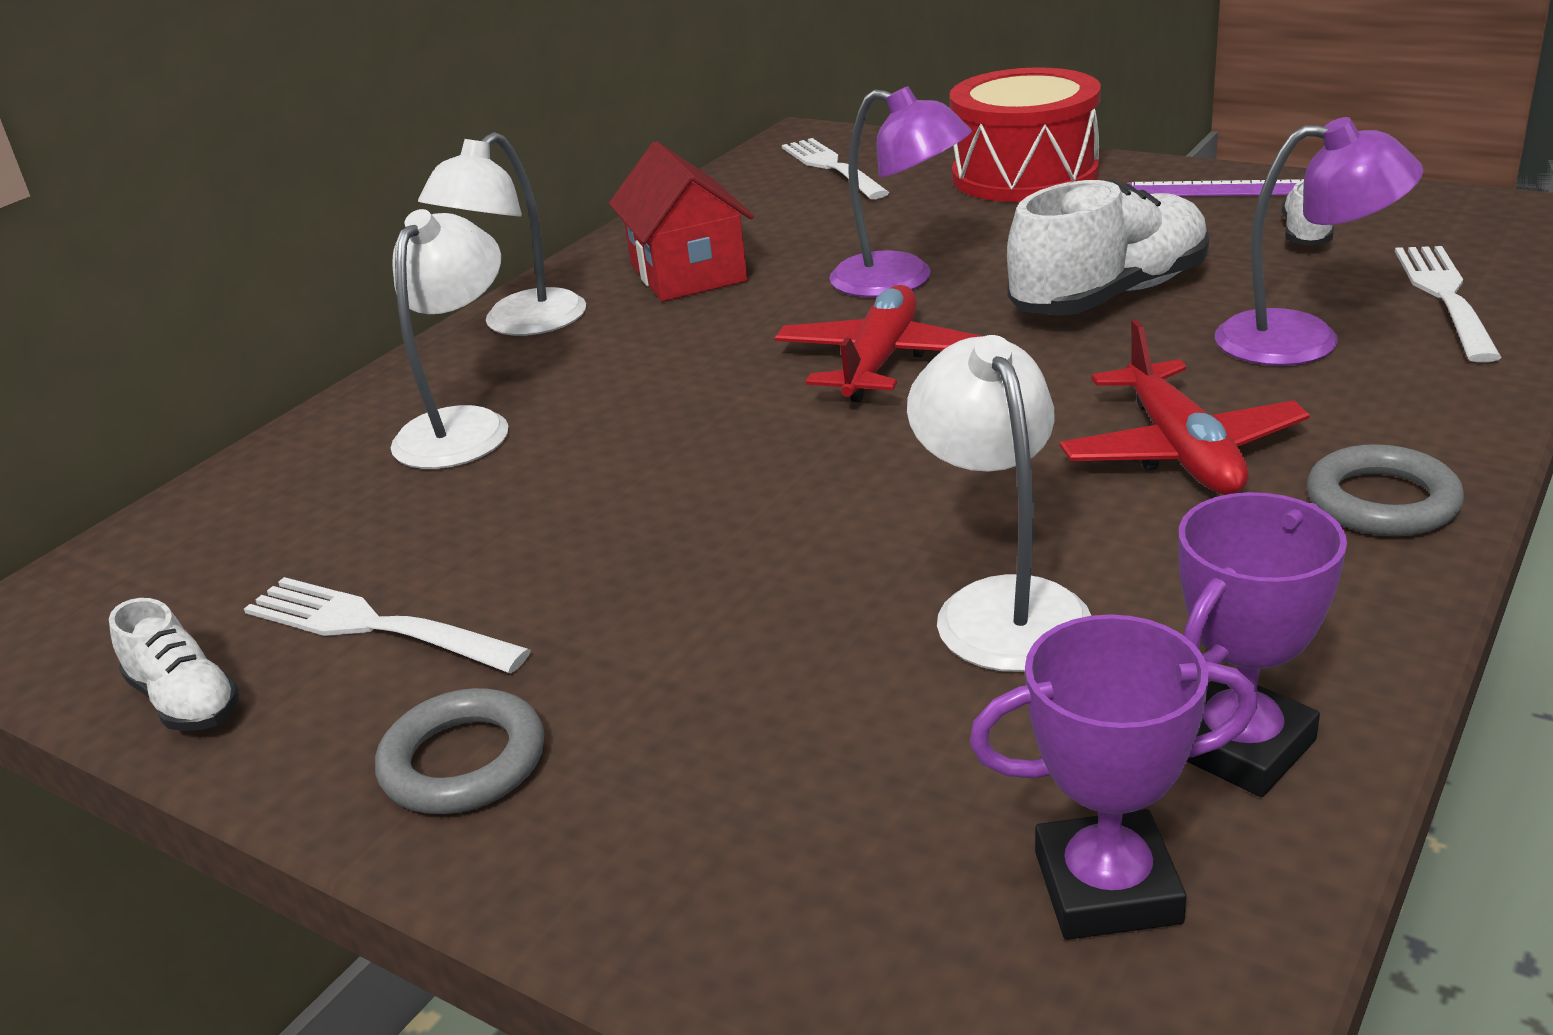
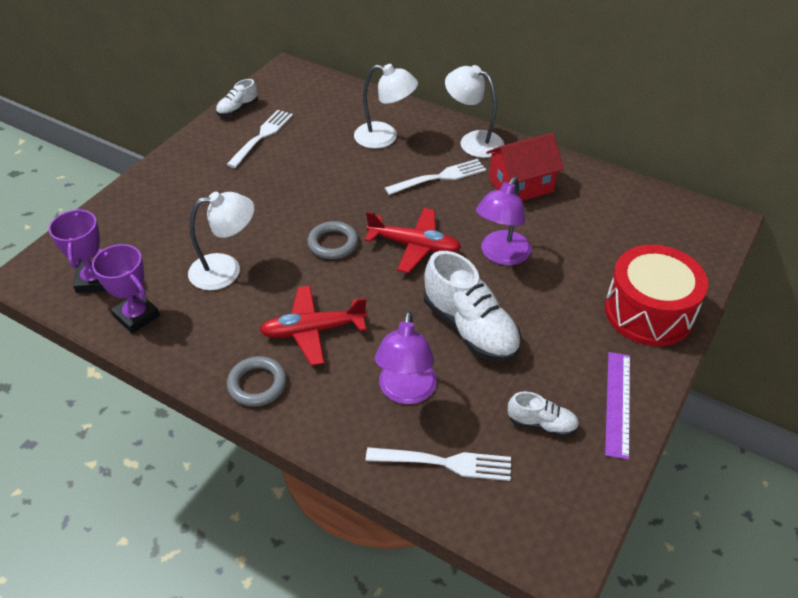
camera: 85 degrees right, 15 degrees up
grey ring [375,688,544,814] -> grey ring moved to [307,221,358,259]
white fork [782,138,889,199] -> white fork moved to [385,159,486,195]

